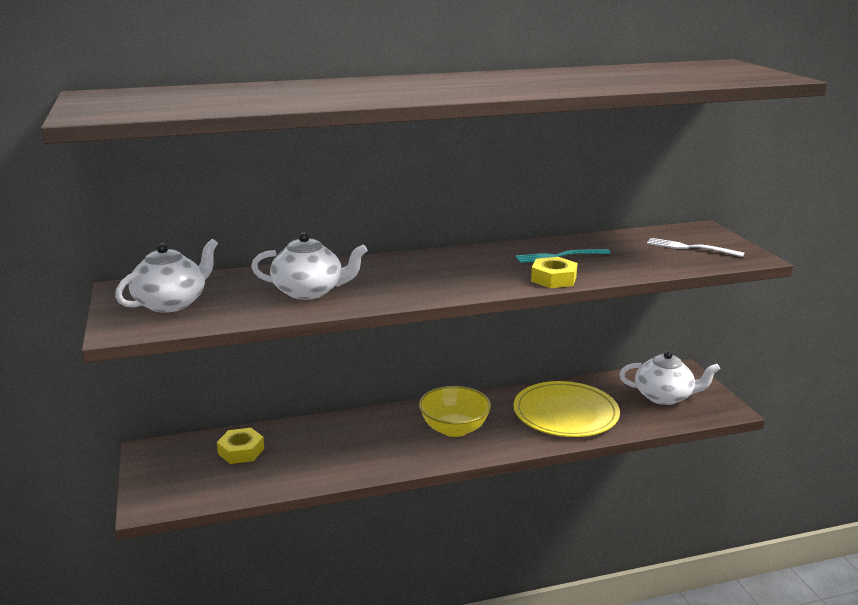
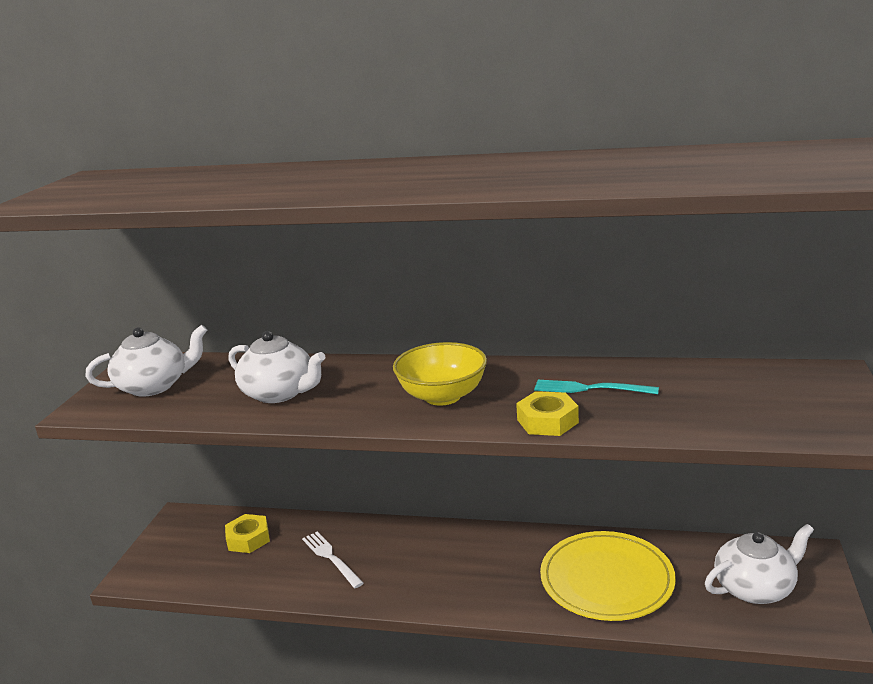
camera: 30 degrees right, 0 degrees up
yellow bowl [419,386,491,437] -> yellow bowl moved to [393,342,487,406]
white teapot [619,351,720,405] -> white teapot turned 60 degrees counterclockwise [705,524,814,604]
white fork [647,238,744,257] -> white fork moved to [302,532,364,588]

